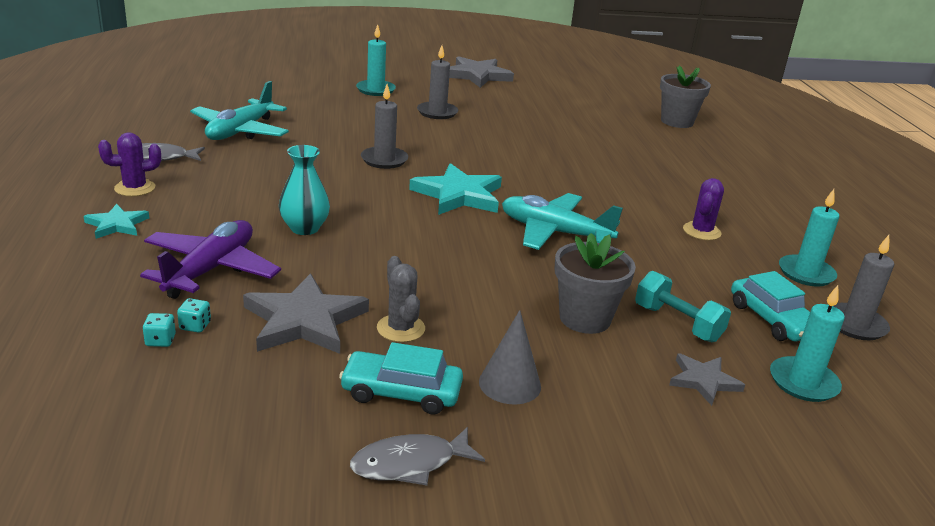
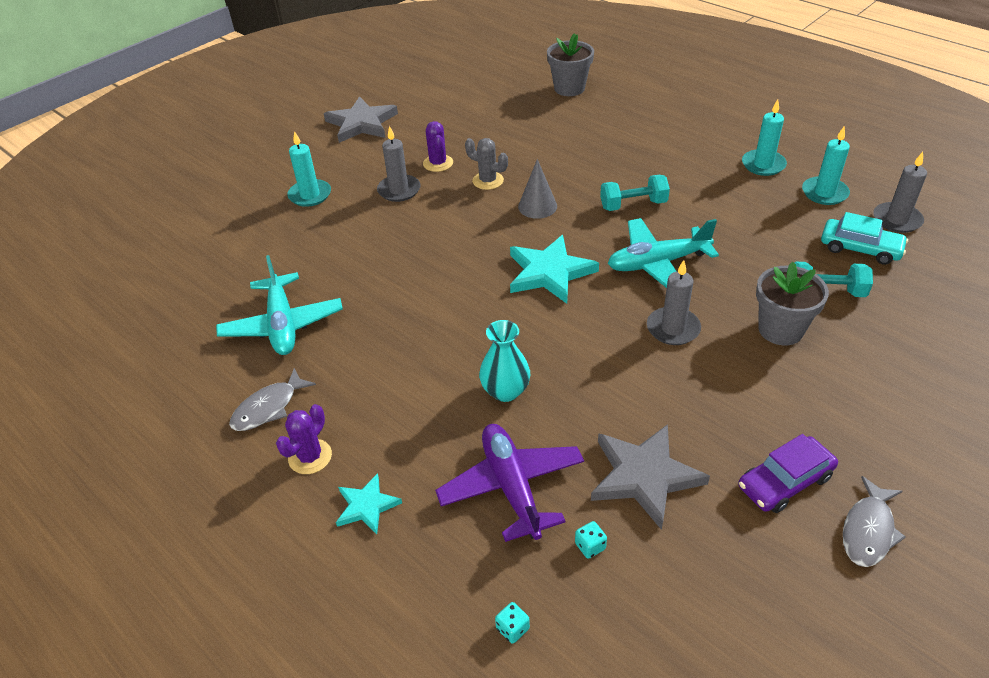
camera: 35 degrees left, 15 degrees up
turquoise dice [143,313,176,347] -> turquoise dice moved to [495,602,530,644]
turquoise car [339,342,463,414] -> purple car [738,434,838,513]
grey candle [361,84,408,169] -> grey candle moved to [647,260,701,345]
grey cactus [377,256,425,342] -> grey cactus moved to [465,138,508,190]
grey cone [479,310,541,404] -> grey cone moved to [518,159,557,219]
grey star [669,353,745,406] -> none
purple cactus [683,178,724,240] -> purple cactus moved to [423,121,453,172]
turquoise candle [770,285,845,402] -> turquoise candle moved to [742,99,787,176]
none -> turquoise dumbbell [600,175,670,211]

